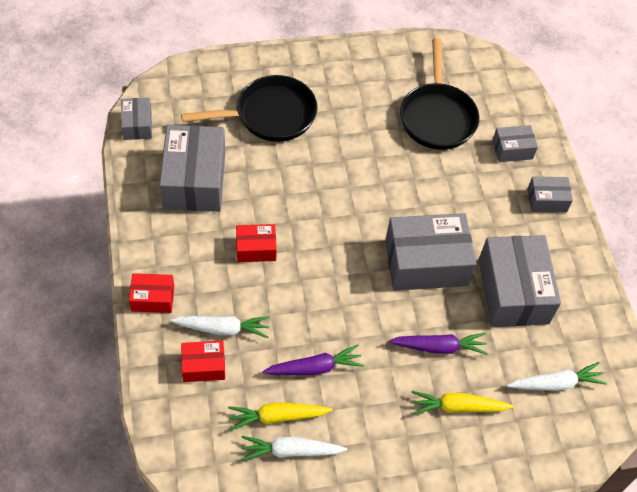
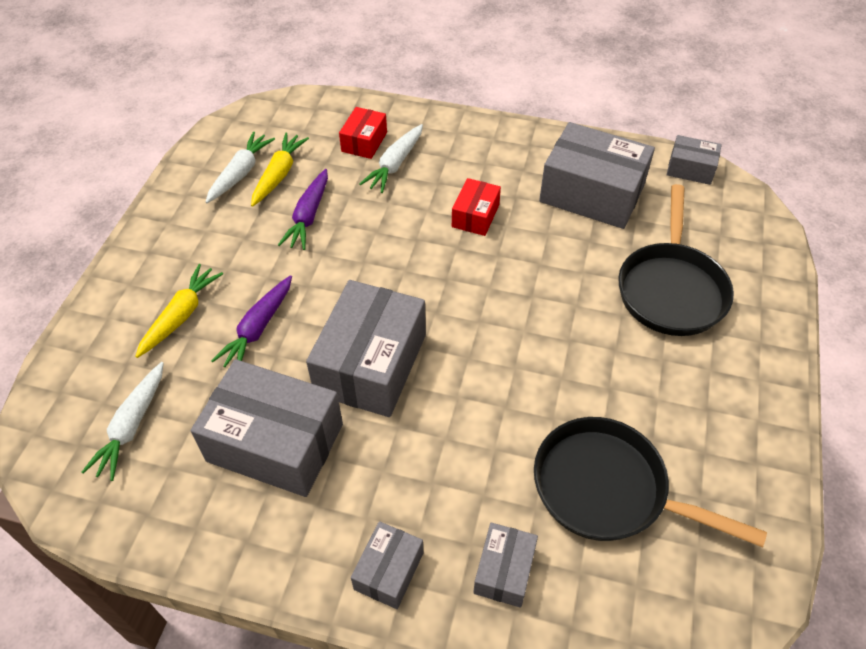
camera: 120 degrees right, 5 degrees down
red box [129,273,174,313] -> none

